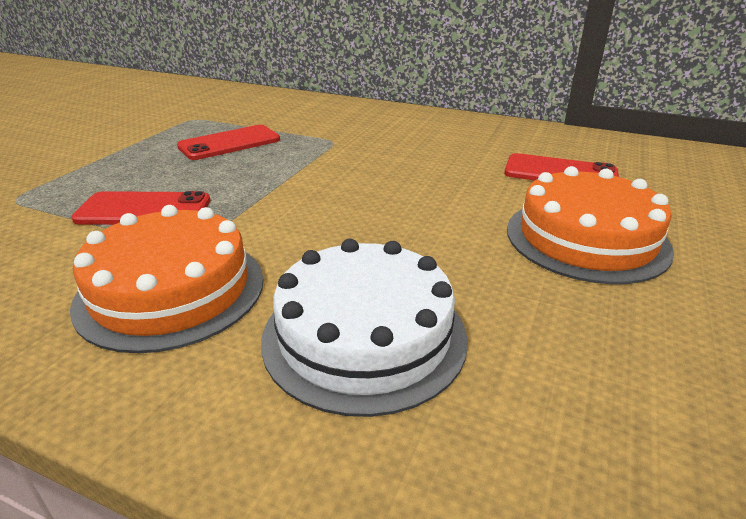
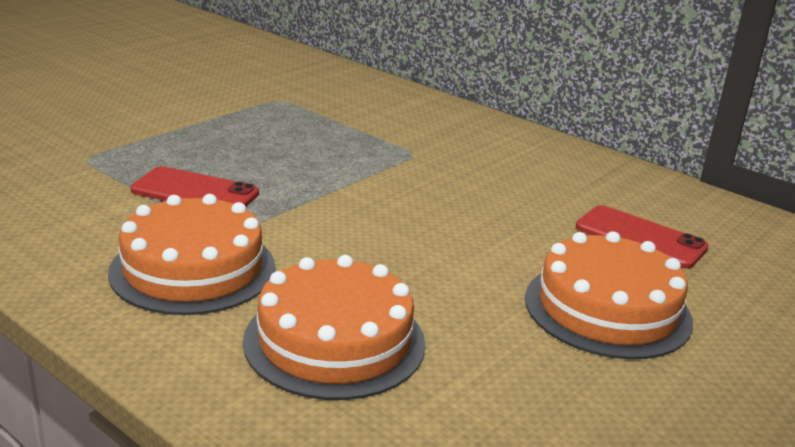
camera: 15 degrees right, 5 degrees down
red phone [177,125,280,160] -> none
white cake [261,239,468,417] -> orange cake [243,255,426,400]

